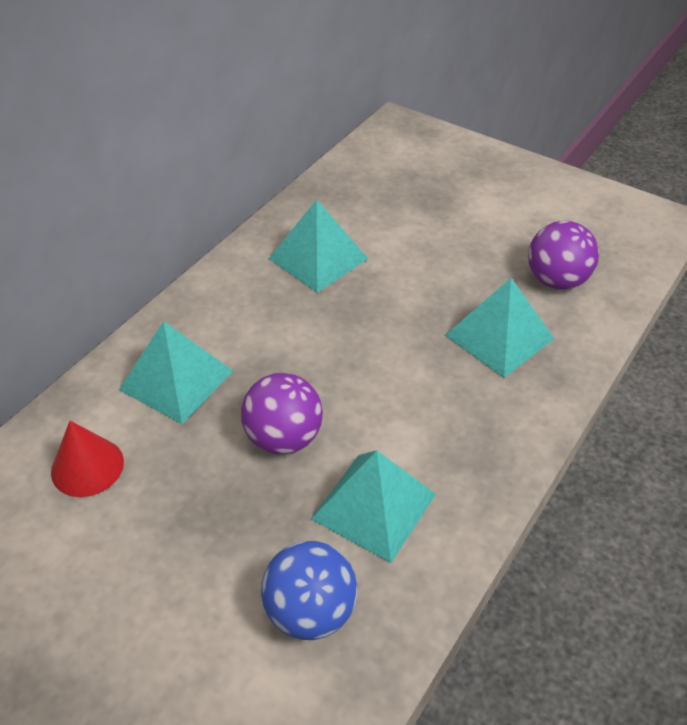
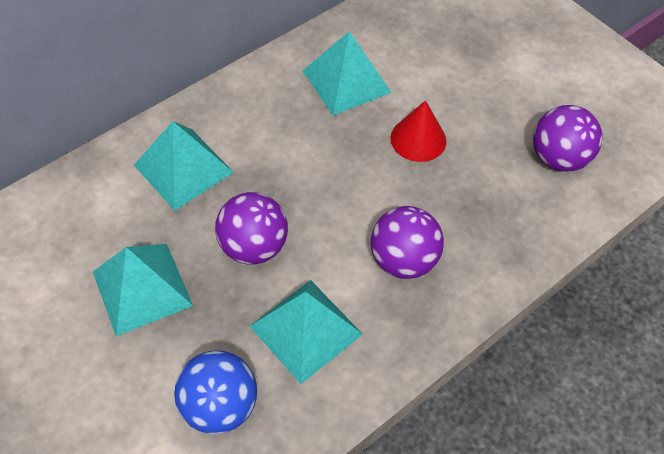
camera: 15 degrees right, 10 degrees up
red cone [51,421,124,497] -> red cone moved to [390,100,446,162]
turquoise pyramid [445,278,554,378] -> turquoise pyramid moved to [93,244,193,337]
none -> purple ball [371,206,444,279]

